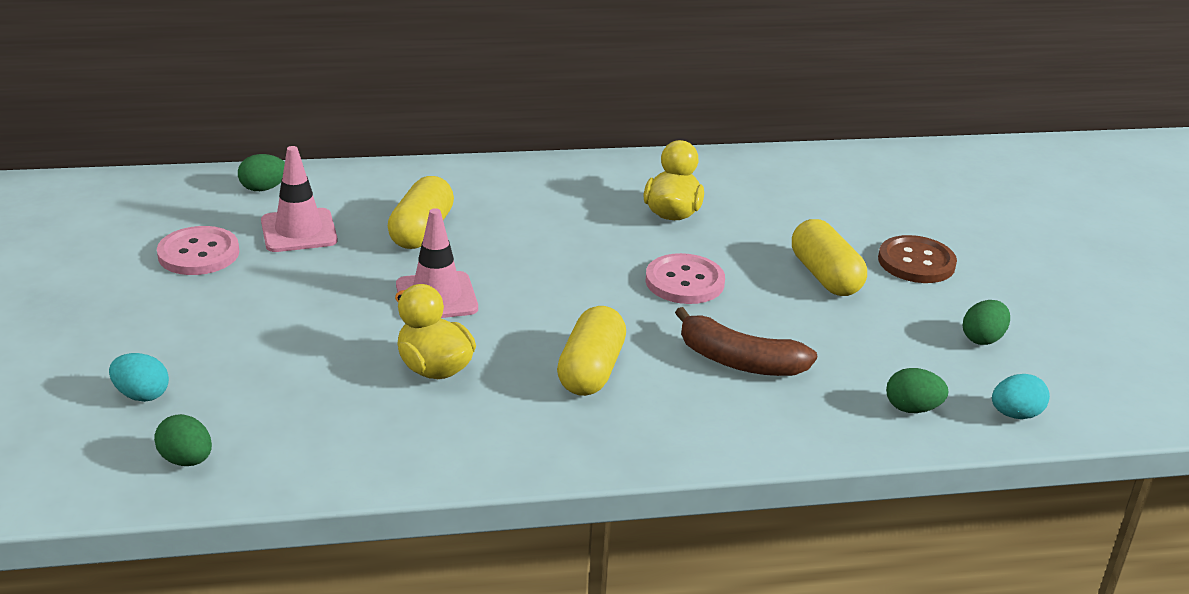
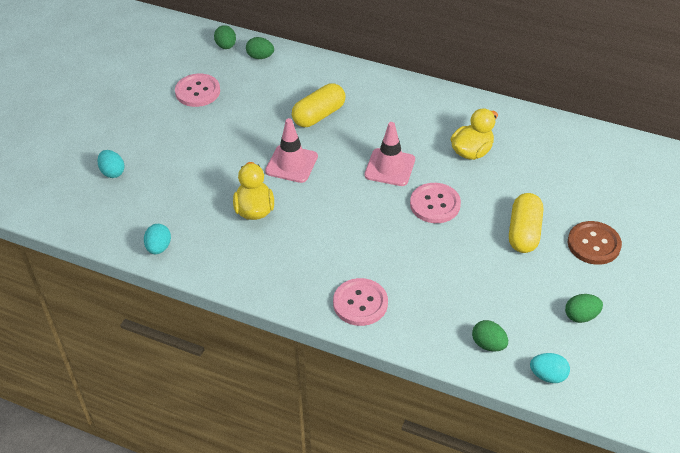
camera: 35 degrees right, 15 degrees up
green egg [154,414,212,466] -> green egg moved to [214,25,236,49]
pink traffic cone [261,146,338,252] -> pink traffic cone moved to [364,122,415,186]
yellow capsule [557,306,626,396] -> none
brown banana [675,307,817,376] -> none
none -> turquoise egg [144,224,171,254]
none -> pink button [333,278,388,326]

